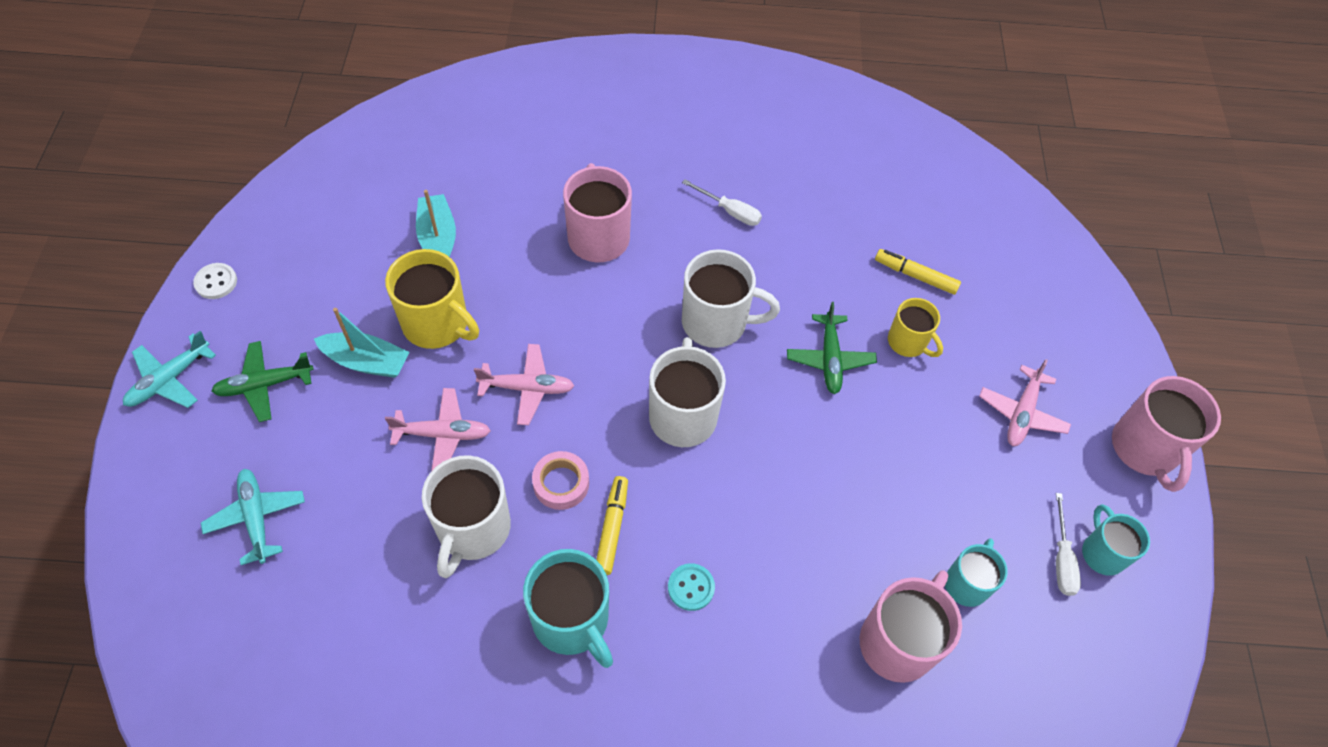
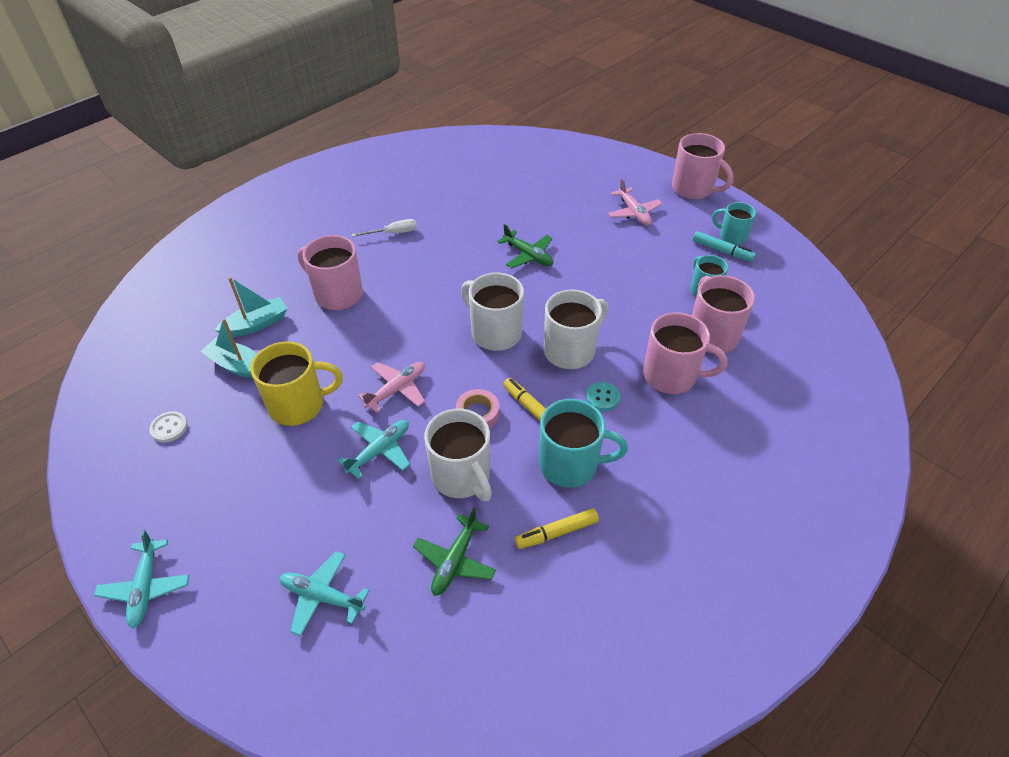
camera: 45 degrees left, 10 degrees down
white button [193,263,237,299] -> white button moved to [149,411,188,443]
green plane [211,341,314,422] -> green plane moved to [413,508,496,596]
turquoise boat [314,308,409,378] -> turquoise boat moved to [215,277,287,337]
pink plane [385,388,491,471] -> turquoise plane [338,420,410,479]
white mug [682,249,780,348] -> white mug moved to [544,289,608,369]
yellow marker [875,249,961,295] -> yellow marker moved to [515,508,599,549]
yellow mug [888,298,943,357] -> none
white screwdriver [1056,493,1081,596] -> turquoise marker [693,231,756,262]
none -> pink mug [643,312,727,394]

